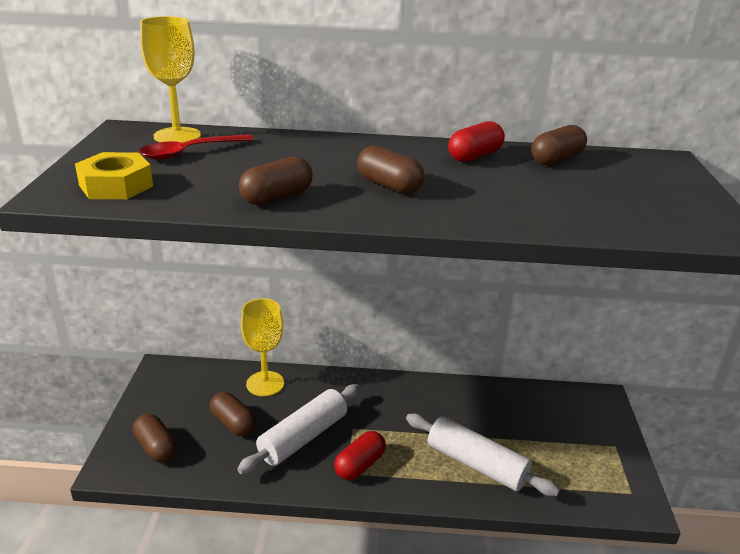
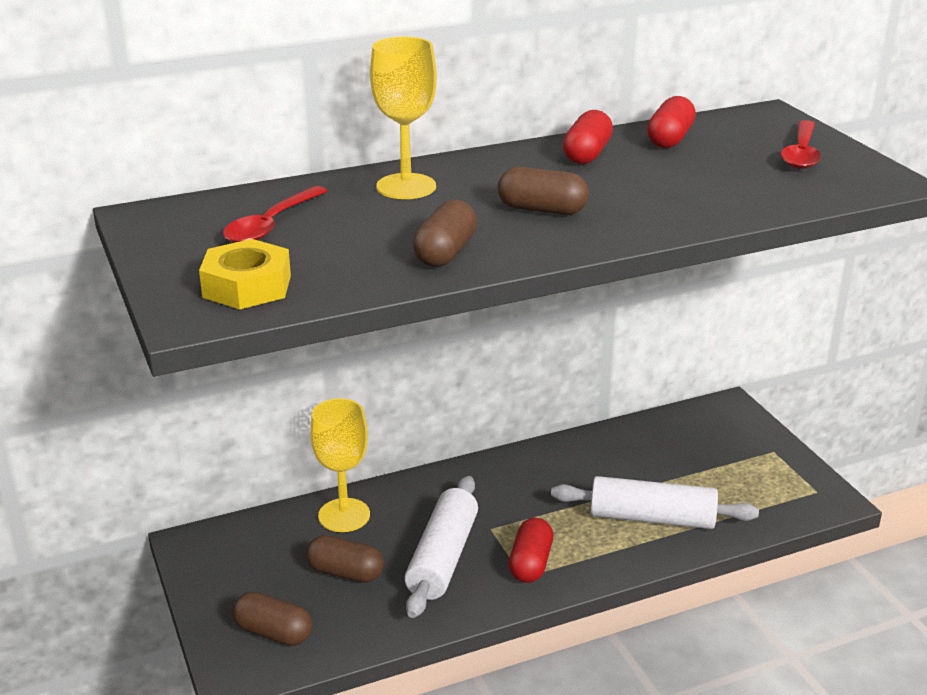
camera: 25 degrees left, 0 degrees up
yellow goblet [140,16,201,143] -> yellow goblet moved to [370,37,437,199]
brown capsule [531,125,587,165] -> red capsule [647,96,696,148]
none -> red spoon [781,120,821,169]

